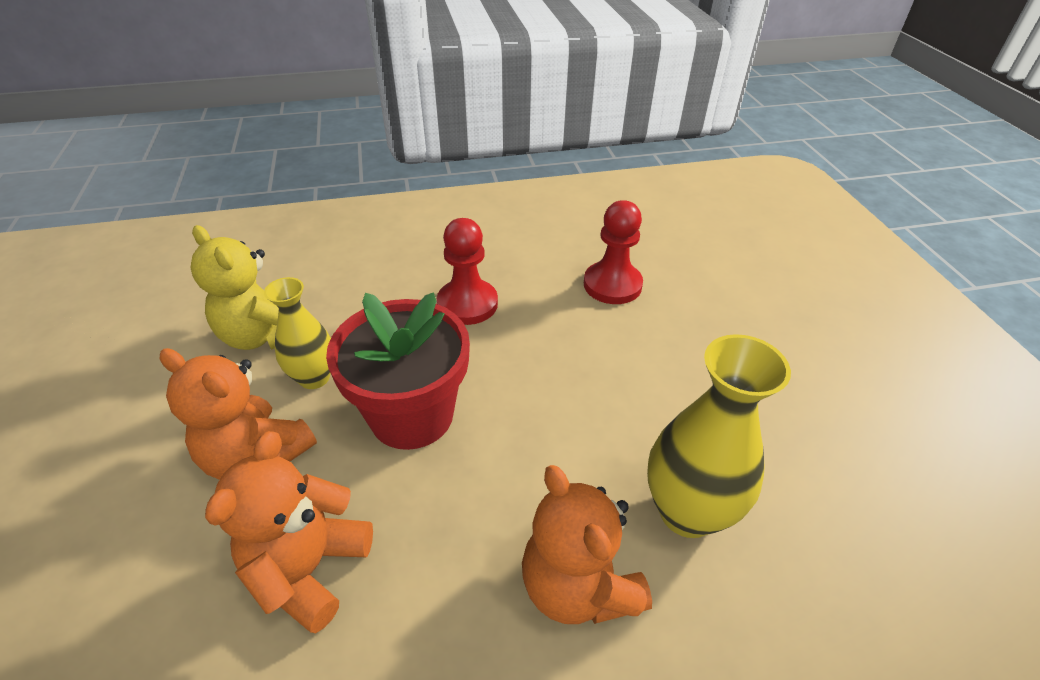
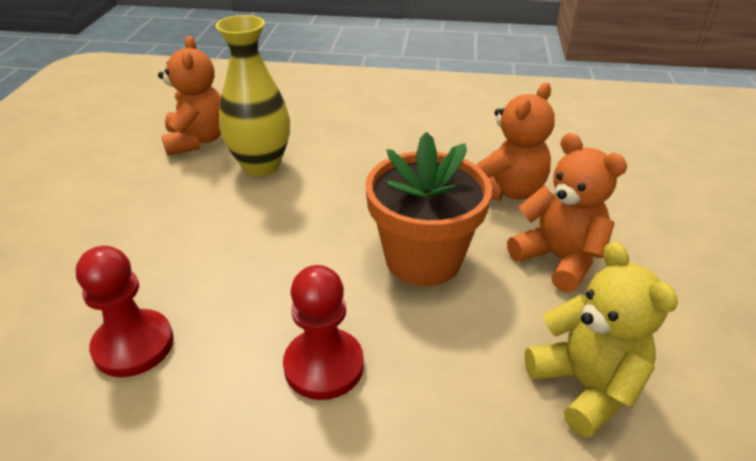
camera: 160 degrees left, 5 degrees down
yellow vase [264,277,331,389] -> none
red flower pot [326,293,470,450] -> orange flower pot [366,132,492,286]
orange teddy bear [522,465,652,624] -> orange teddy bear moved to [158,36,221,156]

